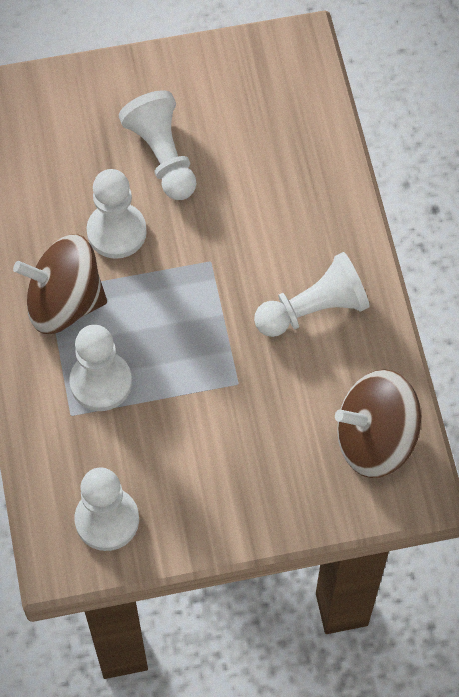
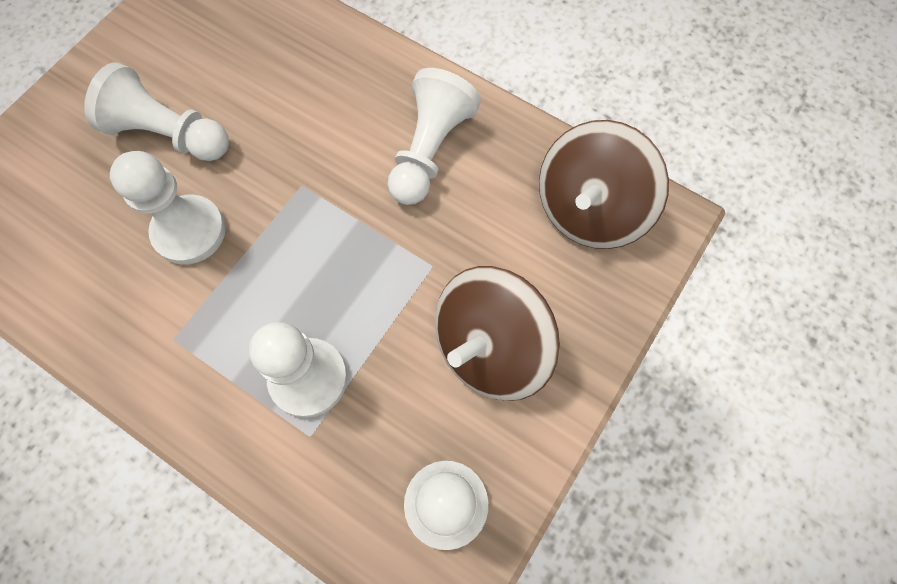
camera: 45 degrees left, 5 degrees up
brown spinning top [13,234,107,334] -> brown spinning top moved to [435,266,560,401]

